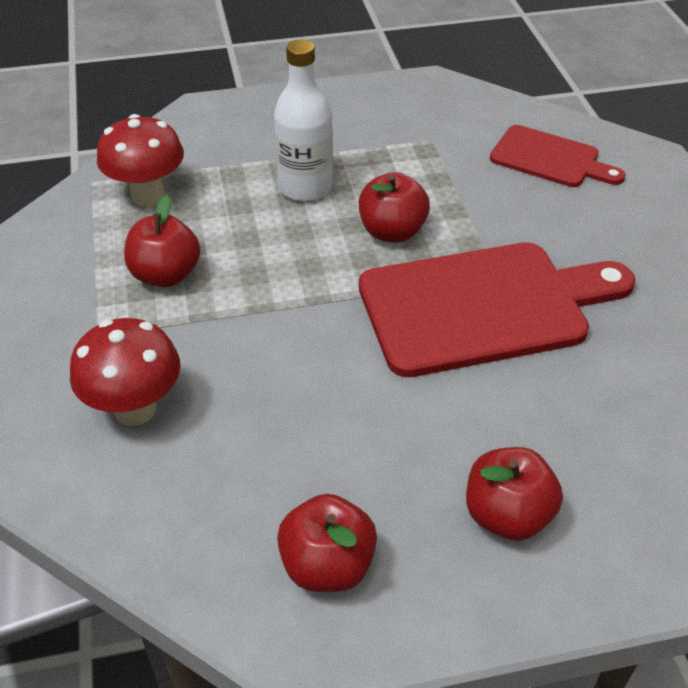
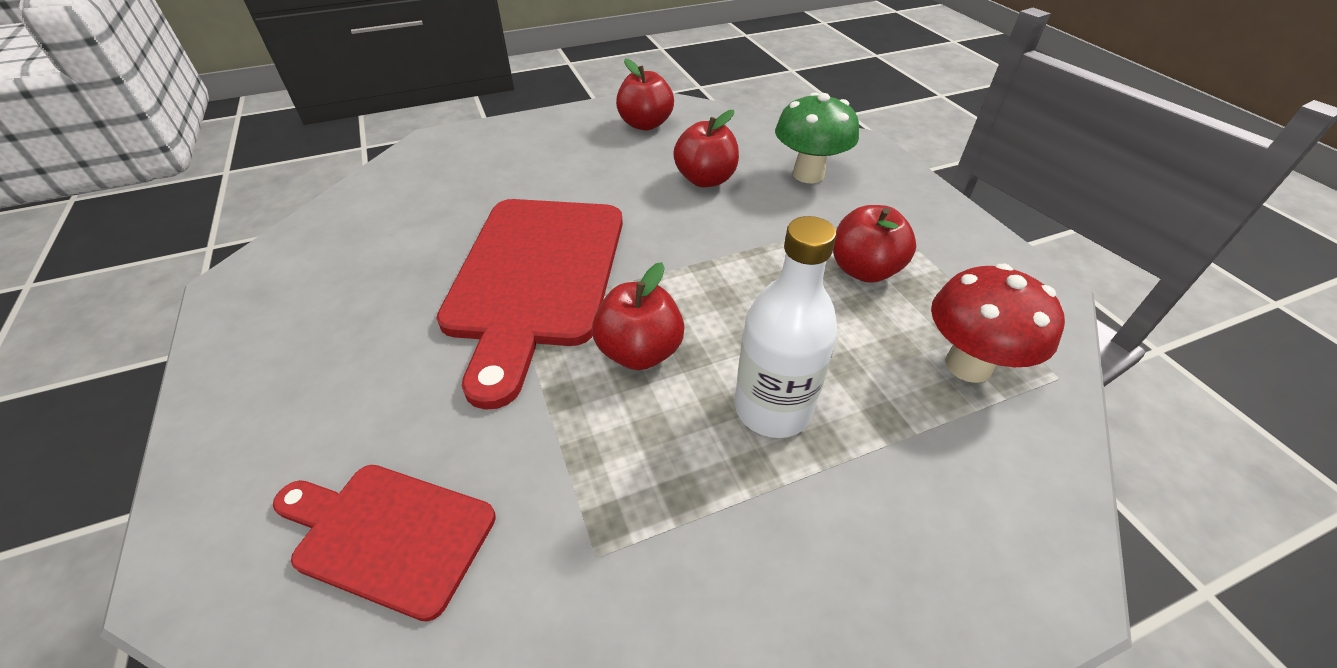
camera: 170 degrees right, 0 degrees up
red mushroom [70,318,180,426] -> green mushroom [775,92,859,183]
red cutting board [359,242,636,377] -> red cutting board turned 60 degrees counterclockwise [436,199,623,410]
red apple [466,447,563,541] -> red apple moved to [673,110,739,187]

